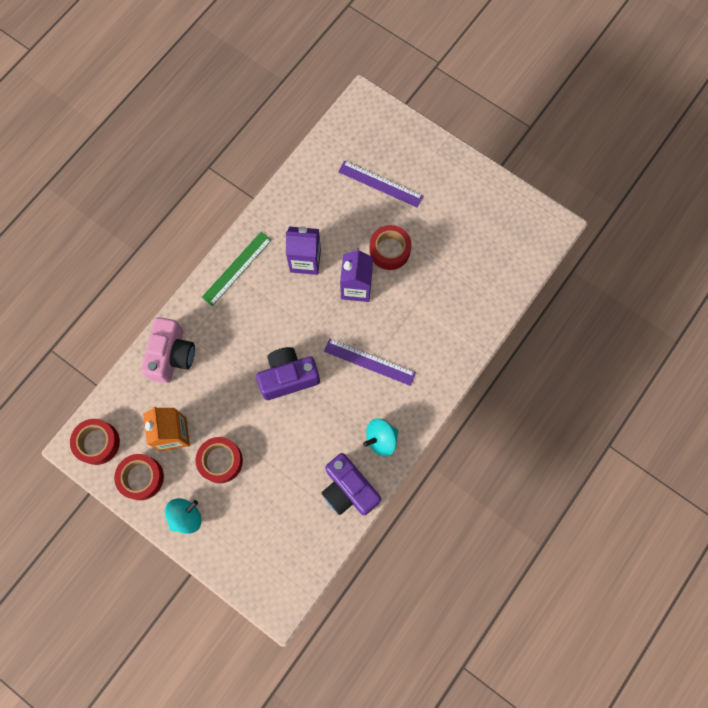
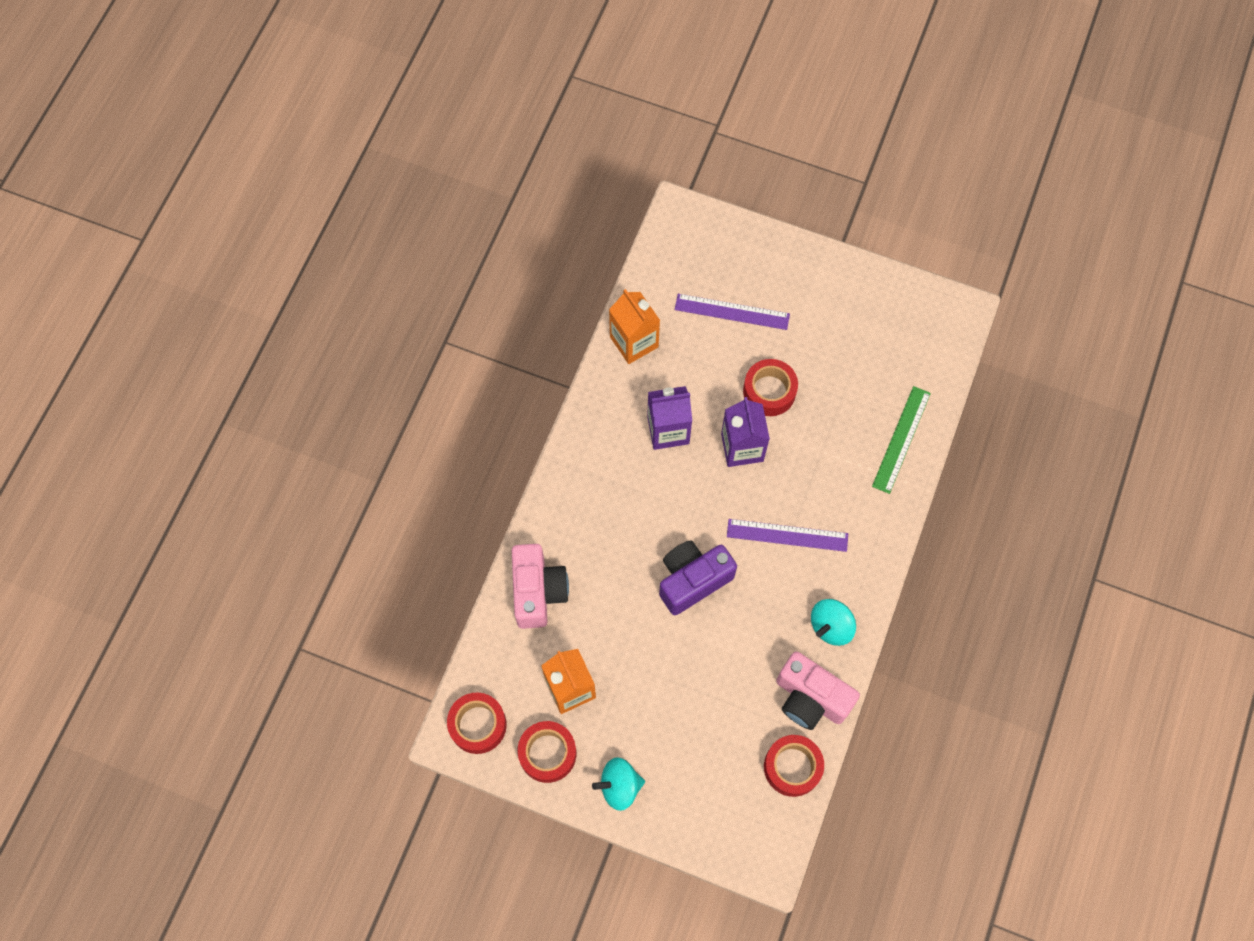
camera: 15 degrees left, 5 degrees down
turquoise spinning top [165,498,202,534] -> turquoise spinning top turned 135 degrees counterclockwise [592,757,645,811]
red tape [195,437,243,483] -> red tape moved to [764,735,824,797]
green ruler [201,232,272,306] -> green ruler moved to [872,386,931,494]
purple camera [322,453,381,515] -> pink camera [776,651,860,730]
none -> orange carton [609,289,660,364]

